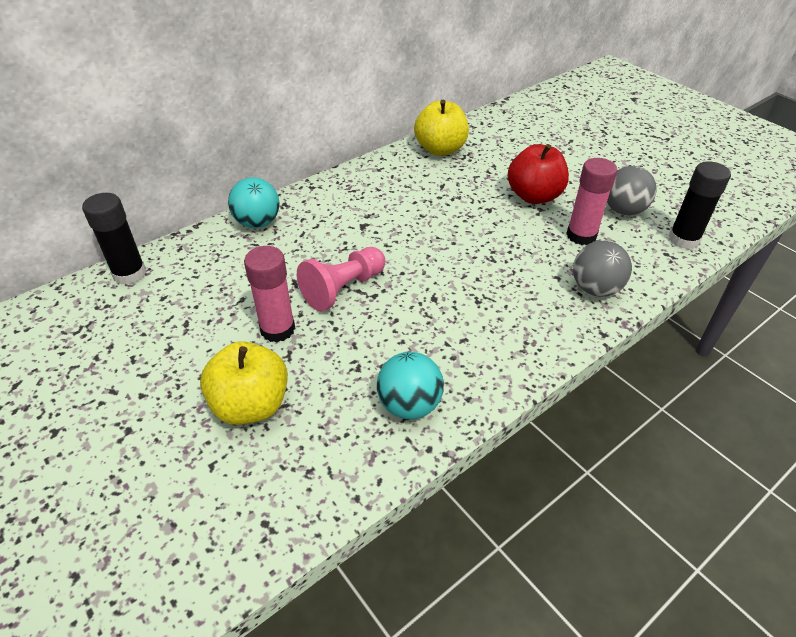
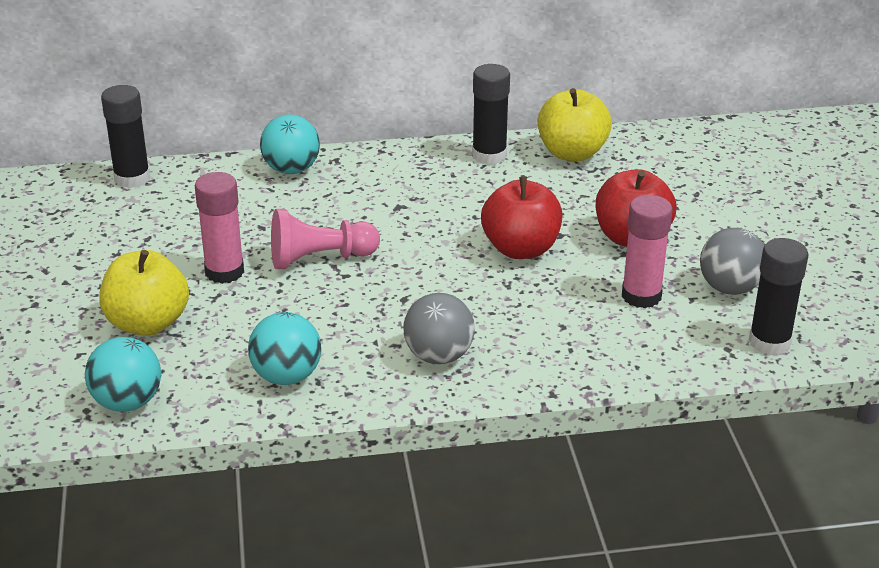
camera: 30 degrees right, 10 degrees down
grey ball [573,241,632,297] -> grey ball moved to [403,293,475,364]
none -> turquoise ball [85,337,161,412]
none -> black glue stick [472,64,510,165]
none -> red apple [481,176,562,259]

